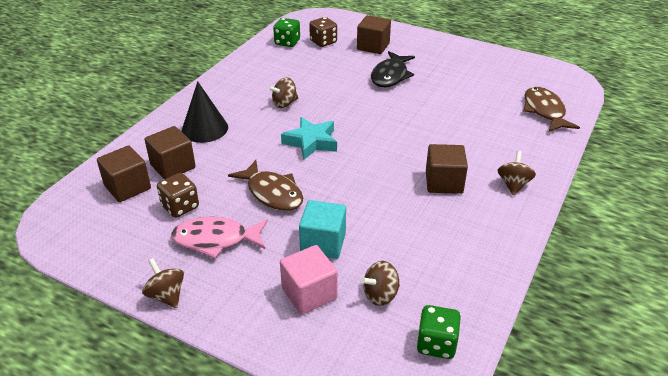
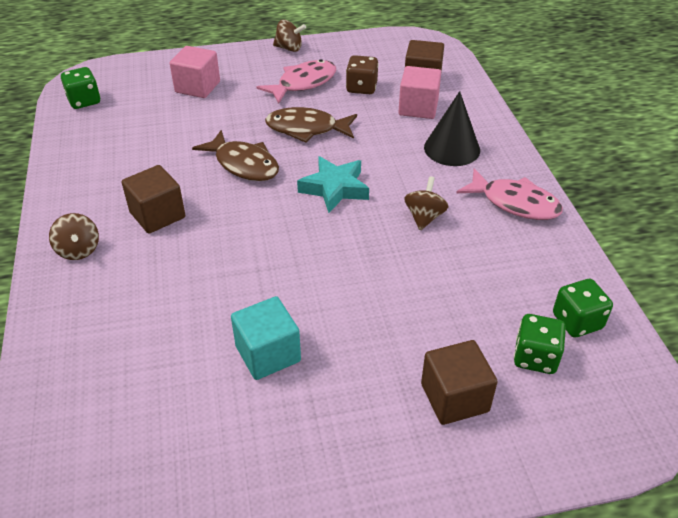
camera: 140 degrees right, 5 degrees up
brown cube [144,126,196,180] -> pink cube [399,66,441,119]
turquoise cube [299,200,346,259] -> turquoise cube moved to [231,296,301,380]
brown dice [309,17,337,47] -> green dice [514,314,566,374]
brown spinning top [361,261,400,306] -> none
black fish [371,51,415,87] -> none
brown fish [523,87,580,132] -> brown fish moved to [192,130,279,181]
none -> pink fish [456,168,563,220]

